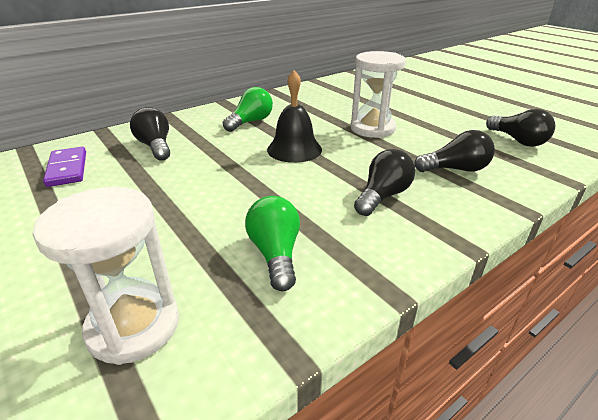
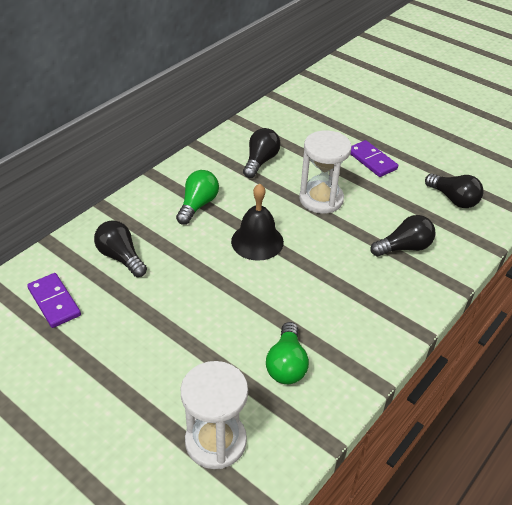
camera: 15 degrees left, 10 degrees up
green light bulb [245,196,300,291] -> green light bulb turned 150 degrees counterclockwise [266,322,309,384]
black light bulb [354,149,415,216] -> black light bulb moved to [243,128,281,178]
none -> purple domino [351,140,398,177]

